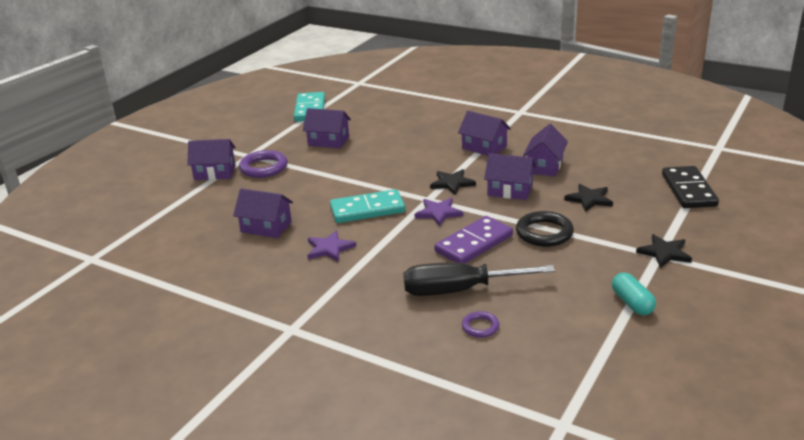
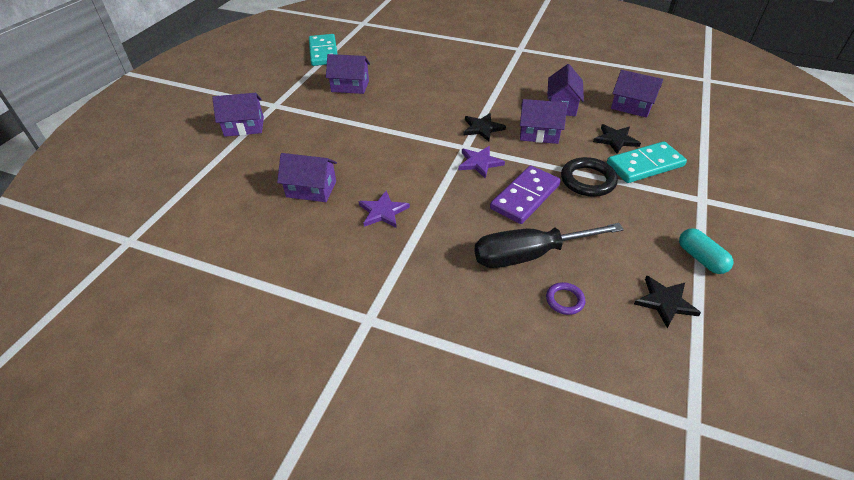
camera: 10 degrees left, 15 degrees up
purple ring [239,150,288,178] -> none
turquoise domino [330,189,405,223] -> turquoise domino moved to [607,141,687,183]
purple house [458,111,511,156] -> purple house moved to [611,70,663,118]
black star [636,234,692,268] -> black star moved to [634,276,701,328]
black domino [662,166,719,208] -> none

